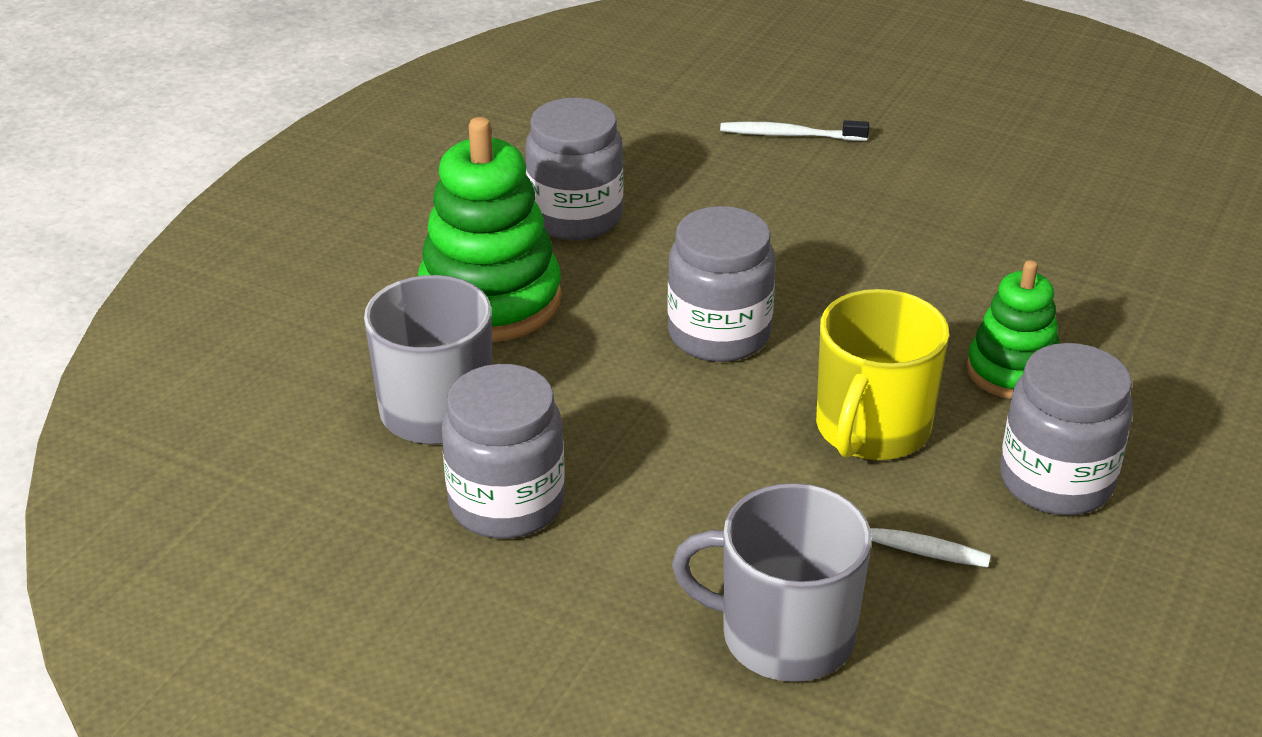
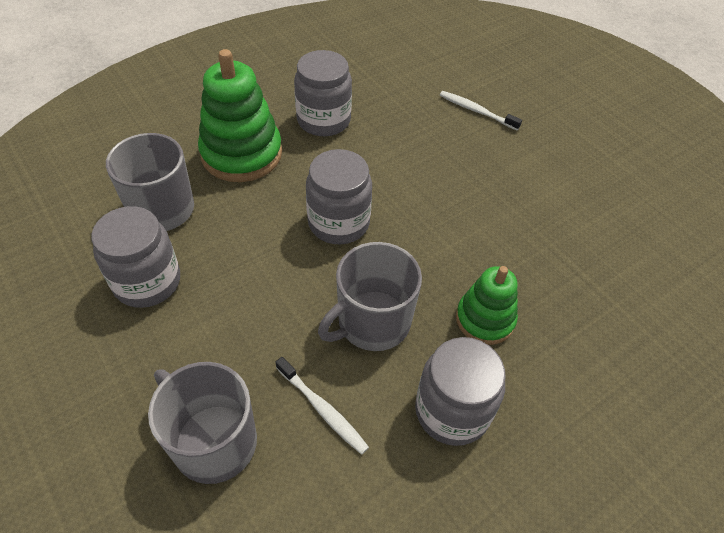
camera: 25 degrees right, 15 degrees up
yellow mug [816,289,949,460] -> grey mug [318,242,422,351]

